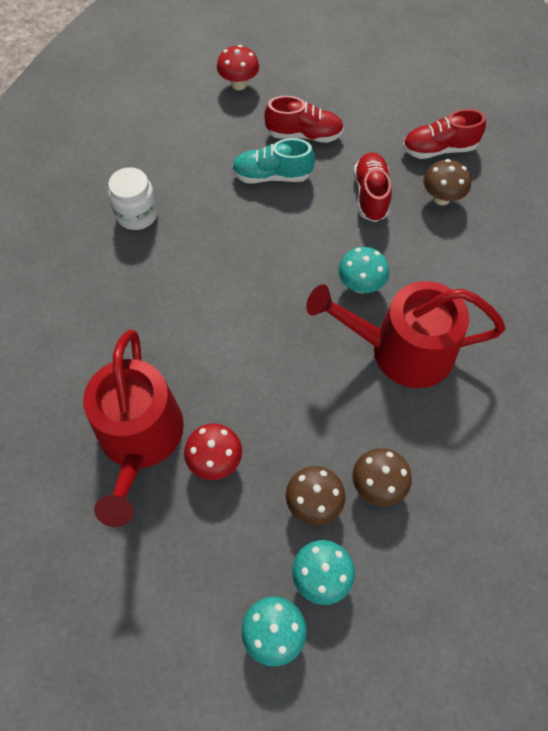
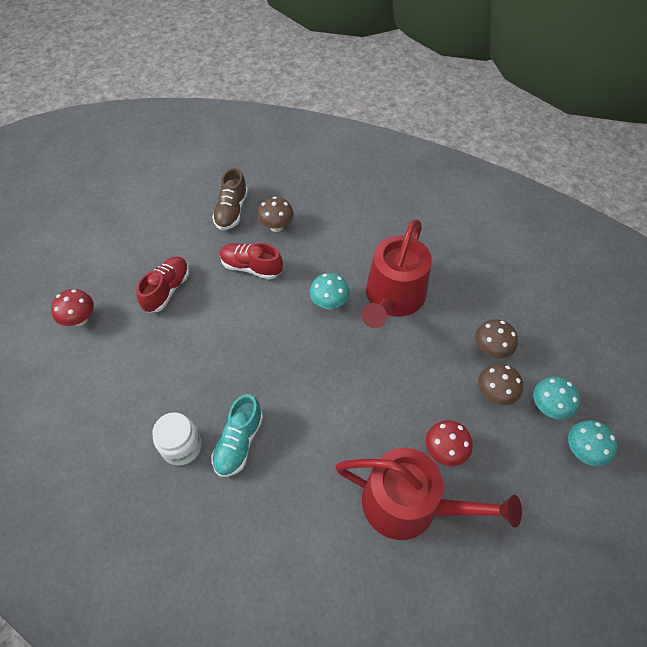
camera: 70 degrees left, 5 degrees down
turquoise shoe [232,138,315,184] -> turquoise shoe moved to [211,394,263,477]
red shoe [403,109,486,159] -> brown shoe [212,168,248,230]

